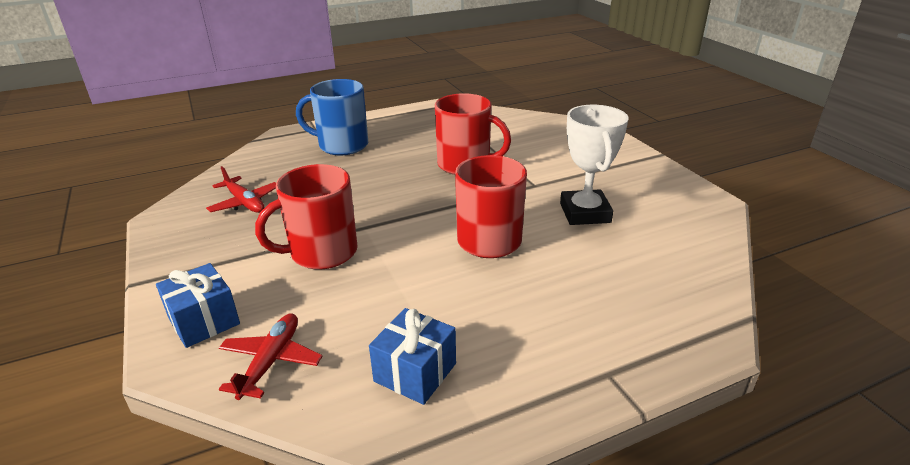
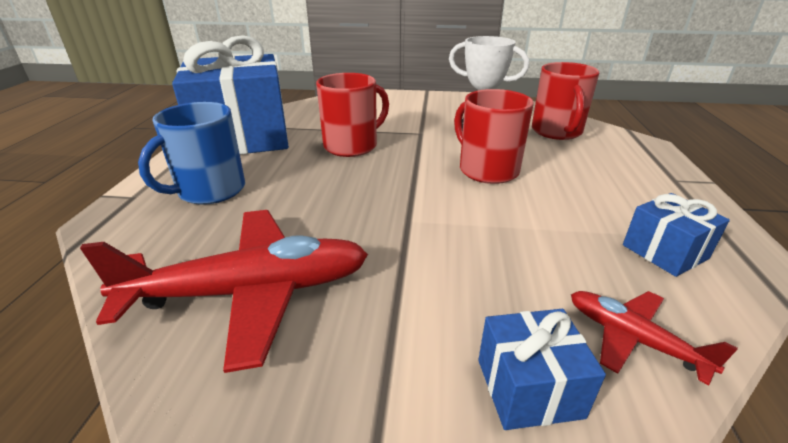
camera: 60 degrees left, 0 degrees up
red plane [206,166,276,213] -> red plane [80,210,368,373], size x1.97
red mug [255,164,358,269] -> red mug moved to [532,62,599,140]
none -> blue gift [172,35,289,155]

